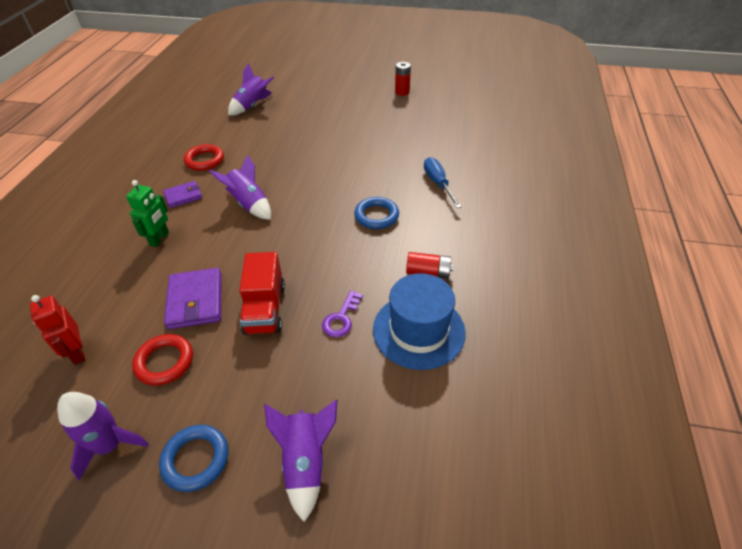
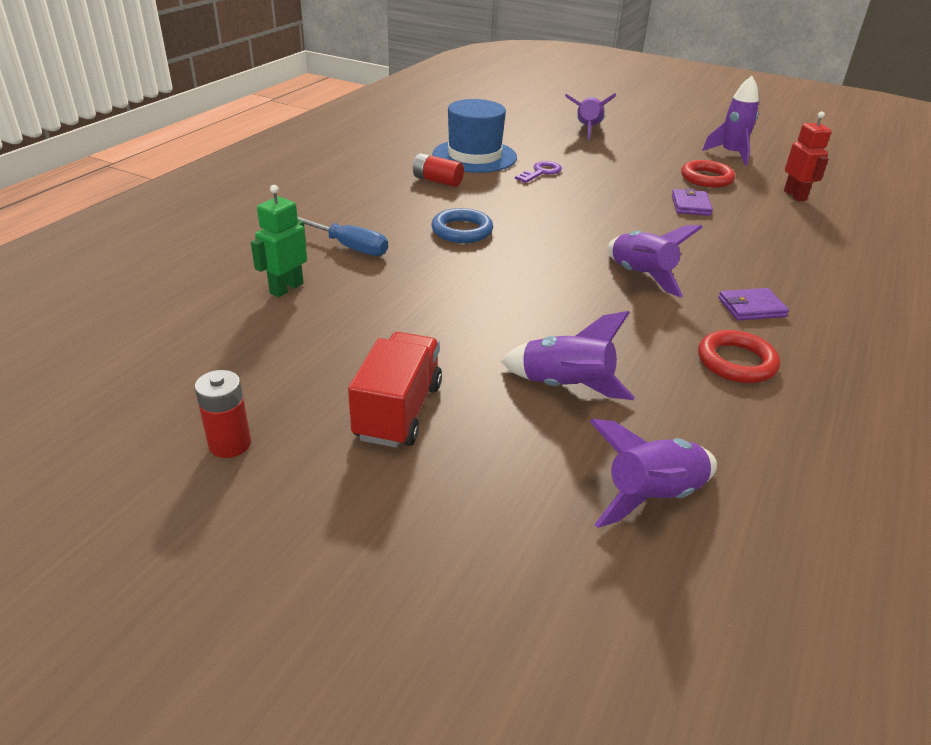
camera: 165 degrees left, 10 degrees down
green robot [126,180,169,247] -> green robot moved to [251,185,307,297]
blue ring [159,425,229,492] -> none
purple wallet [164,268,222,329] -> purple wallet [672,188,713,216], size x0.62
red truck [239,252,285,335] -> red truck moved to [348,332,442,448]
blue screwdriver [424,157,462,208] -> blue screwdriver turned 60 degrees counterclockwise [298,217,388,256]
none -> purple rocket [501,311,635,400]

